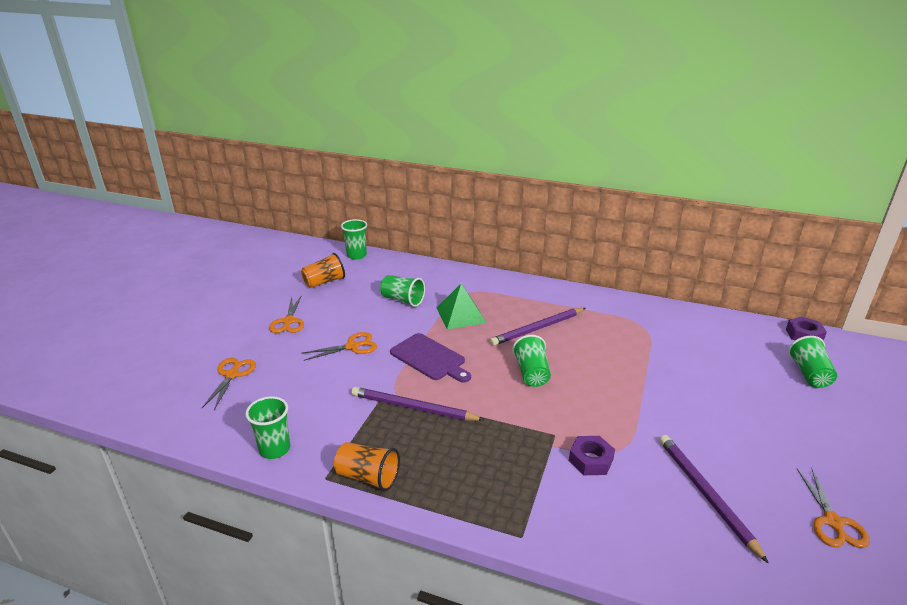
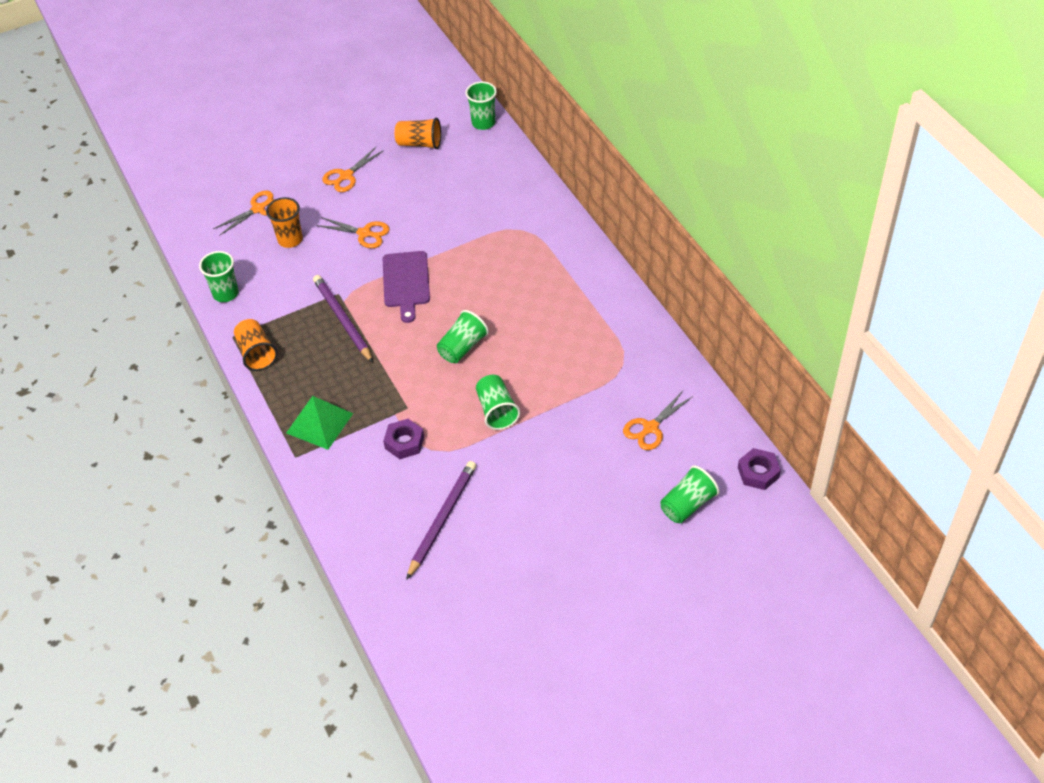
camera: 45 degrees right, 20 degrees up
green cup [380,275,425,307] -> green cup moved to [476,375,520,430]
green pyramid [437,284,486,329] -> green pyramid moved to [286,396,353,450]
purple pencil [490,308,586,346] -> none
orange scissors [797,468,870,548] -> orange scissors moved to [623,391,693,450]
none -> orange cup [266,197,303,248]

